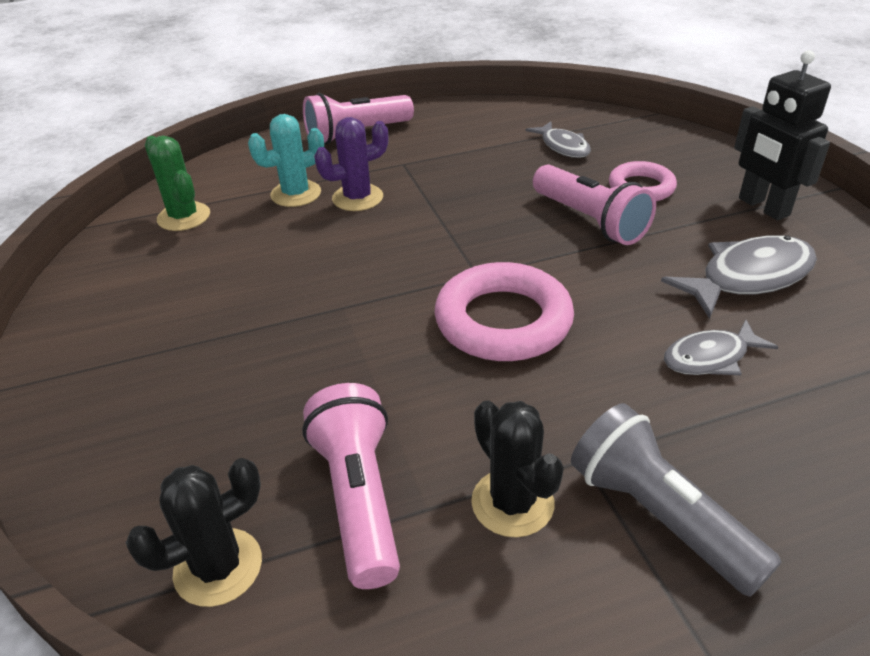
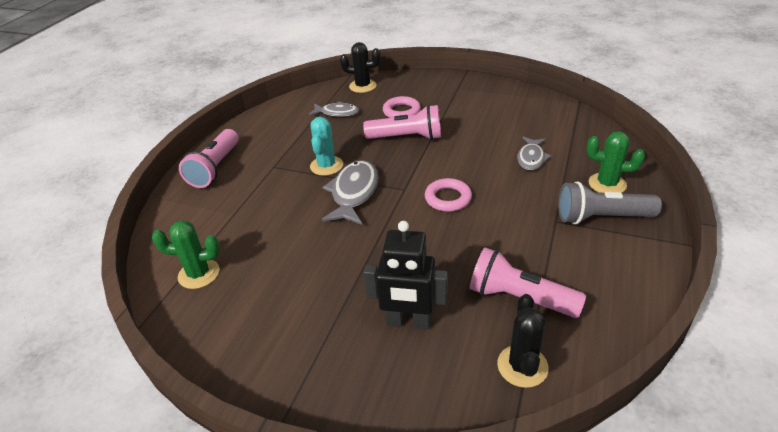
camera: 50 degrees left, 0 degrees up
turquoise cactus [248,114,324,207] -> turquoise cactus moved to [310,117,343,176]
purple cactus [314,117,388,211] -> none
pink ring [435,262,574,361] -> pink ring [425,178,472,212], size x0.60
black cactus [471,400,564,537] -> black cactus moved to [340,42,381,93]
grey fish [661,235,817,319] -> grey fish moved to [321,160,379,225]
black robot [734,50,831,220] -> black robot moved to [363,221,448,330]
none -> green cactus [587,131,645,193]

